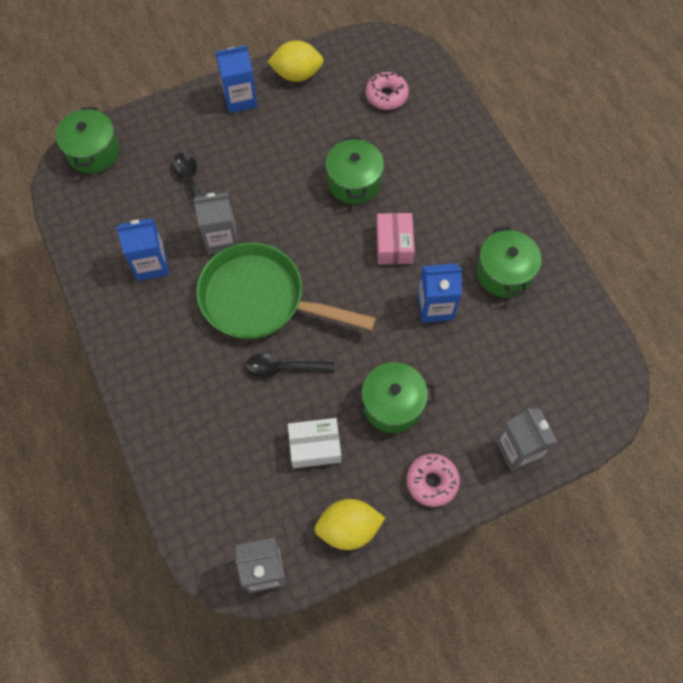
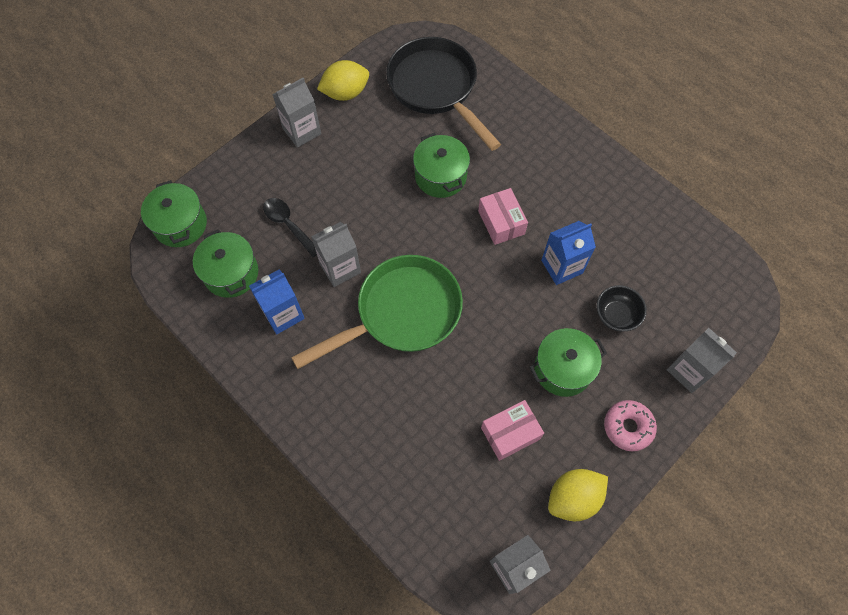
camera: 20 degrees left, 0 degrees up
green pan [196,242,376,339] -> green pan turned 150 degrees clockwise [291,255,463,369]
blue carton [216,45,257,113] -> grey carton [272,78,321,148]
black spoon [245,353,334,378] -> none
white box [288,418,341,468] -> pink box [481,400,544,461]
pink donut [365,72,409,110] -> black pan [386,37,501,151]
green pot [477,227,542,298] -> green pot moved to [193,229,258,298]
none -> black bowl [597,285,647,331]

